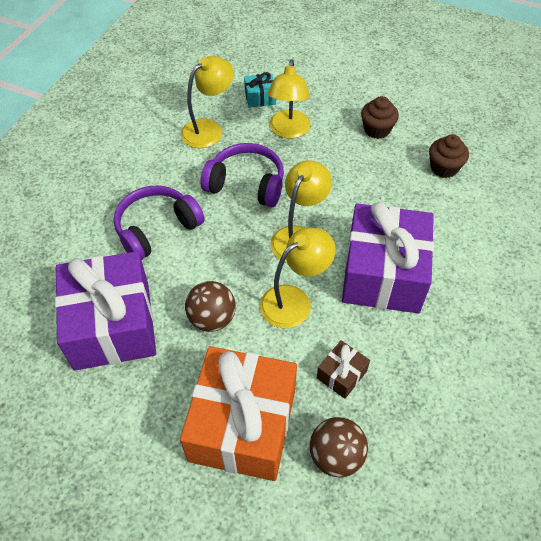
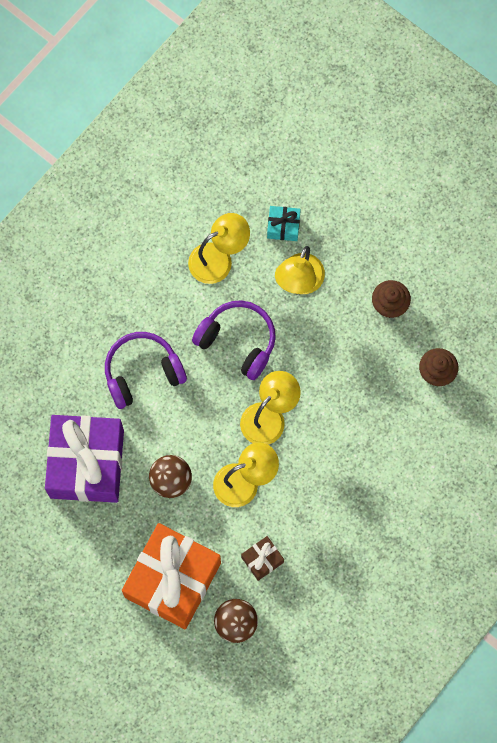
camera: 15 degrees right, 20 degrees up
purple gift [342,202,434,313] -> none

